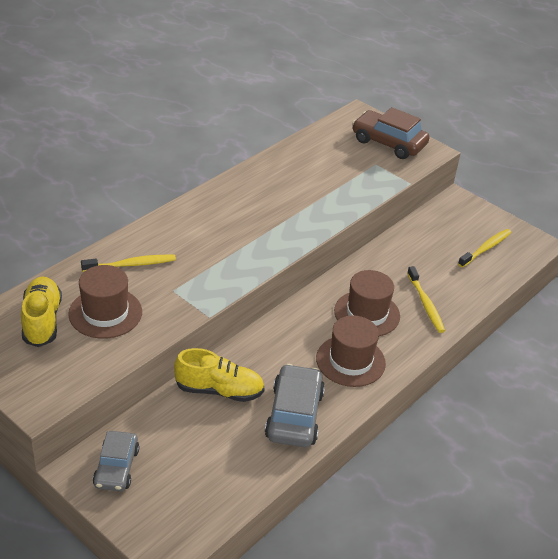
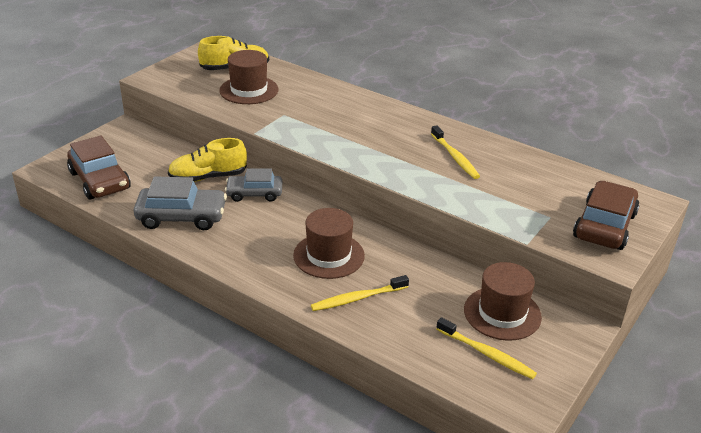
camera: 85 degrees right, 5 degrees down
yellow toothbrush [81,255,176,272] -> yellow toothbrush moved to [431,125,480,179]
grey car [93,431,139,491] -> grey car moved to [225,168,282,202]
yellow shoe [174,348,265,402] -> yellow shoe turned 75 degrees clockwise [168,138,247,182]
brown hat [316,316,386,387] -> brown hat moved to [464,262,542,341]
none -> brown car [67,135,131,200]

